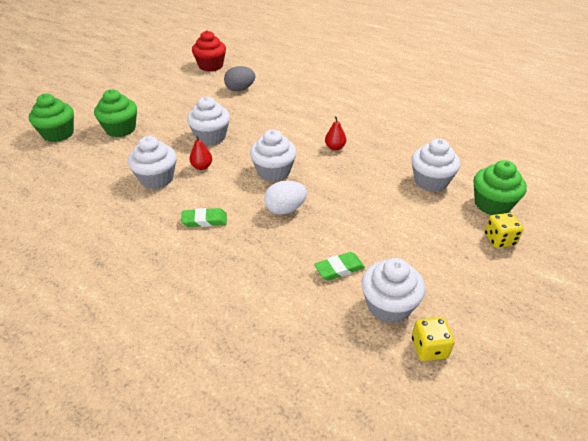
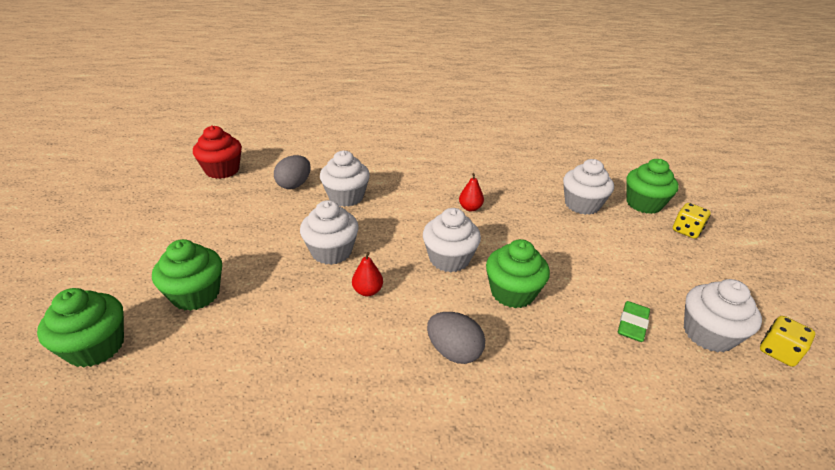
camera: 40 degrees left, 5 degrees down
white cupcake [128,136,176,189] -> white cupcake moved to [320,151,370,207]
green eraser [181,208,227,227] -> grey egg [427,312,485,364]
white egg [264,181,307,215] -> green cupcake [486,239,550,308]

